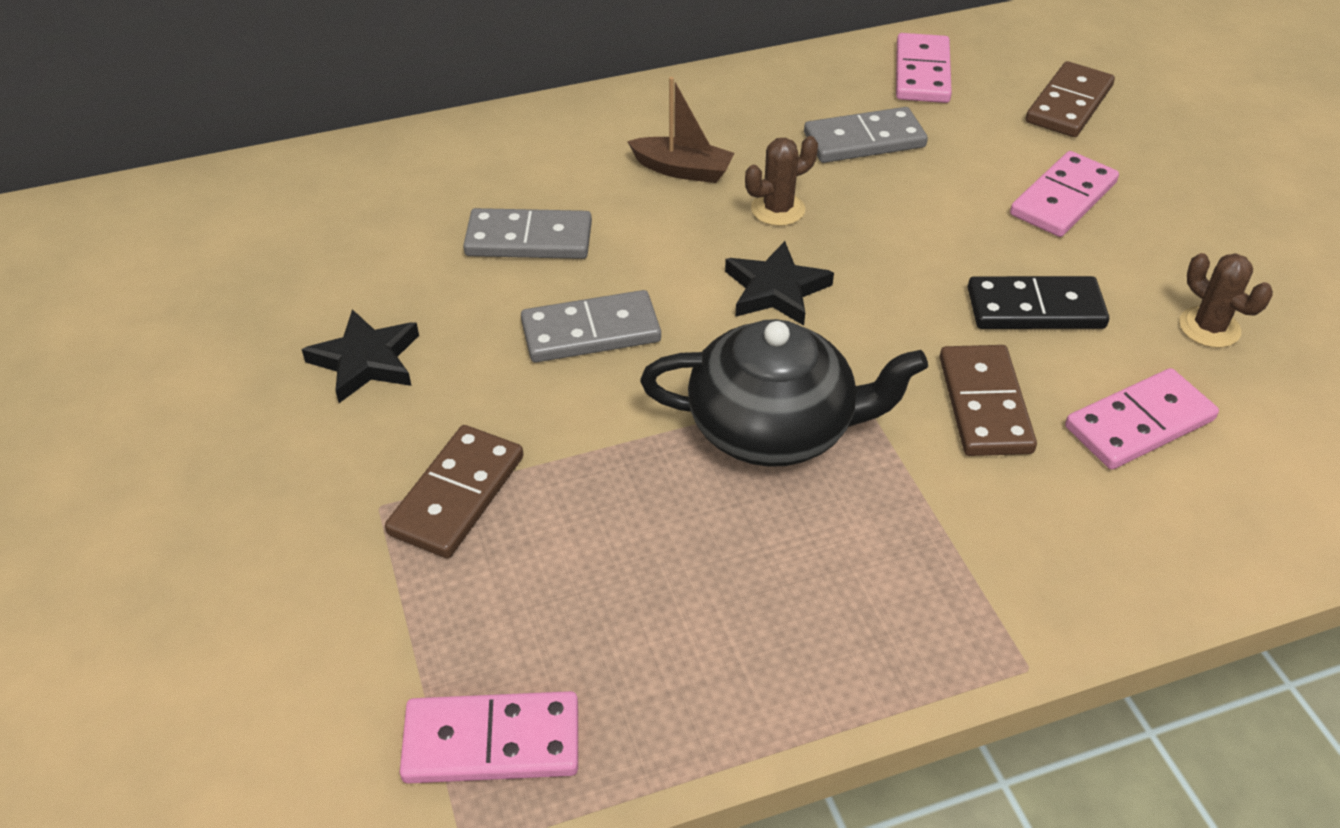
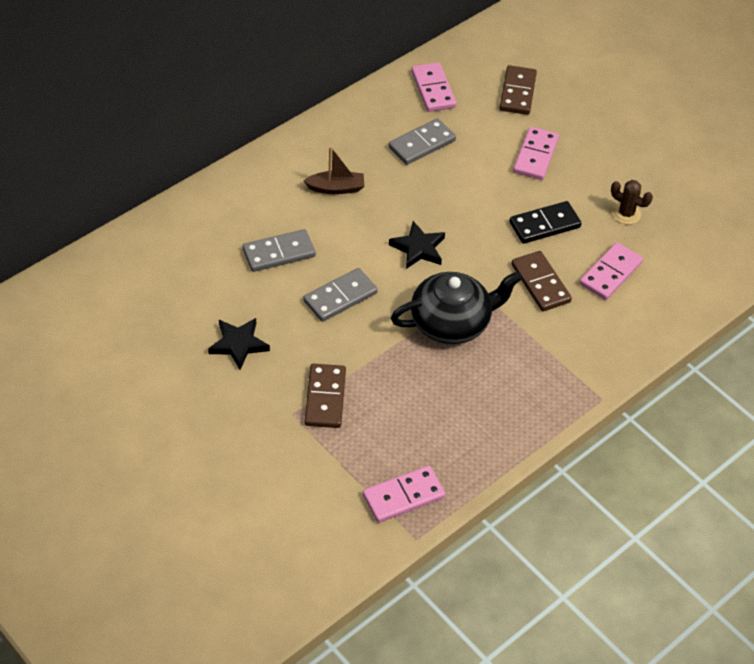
camera: 25 degrees left, 5 degrees up
brown cactus [745,136,818,226] -> none

